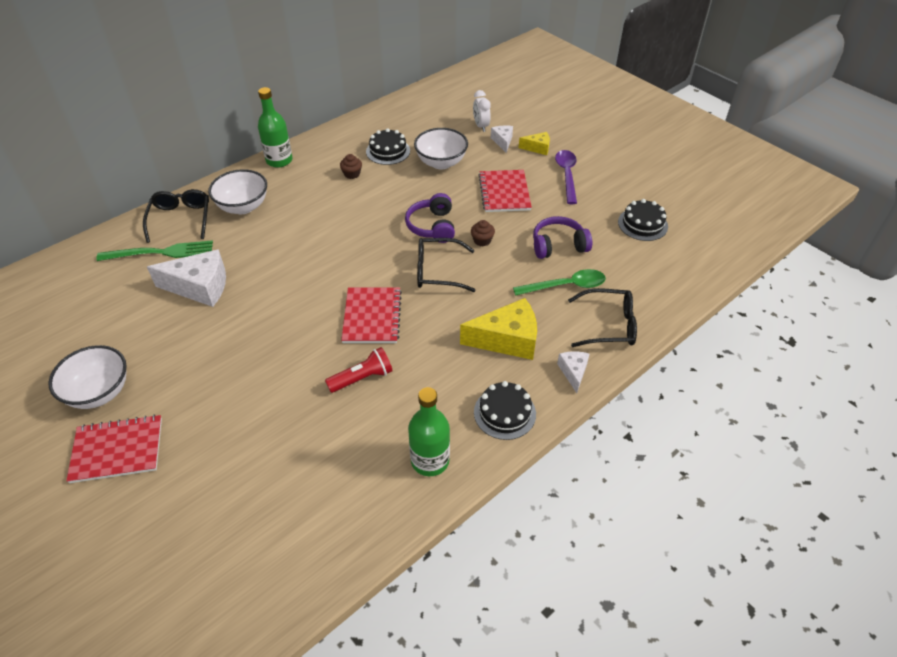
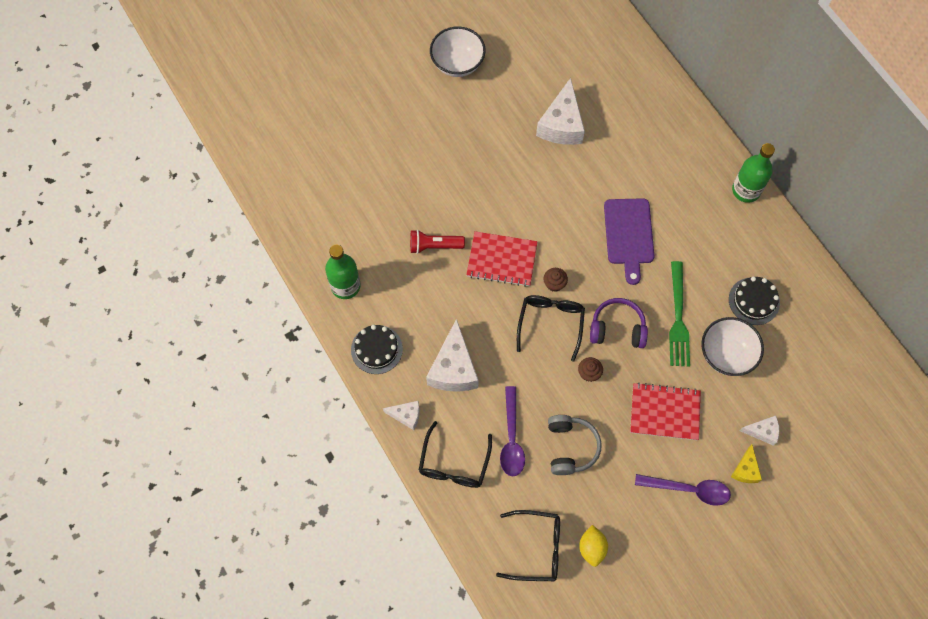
camera: 100 degrees right, 20 degrees up
red notebook [66,415,162,483] -> none
green fork [96,240,213,261] -> green fork moved to [669,261,690,366]
black glasses [143,189,209,243] -> black glasses moved to [496,510,560,581]
white bowl [208,169,267,214] -> none
red flashlight [325,347,393,393] -> red flashlight turned 105 degrees clockwise [410,230,465,254]
brown cupcake [340,154,362,179] -> brown cupcake moved to [544,268,568,292]
yellow cheese [460,298,537,360] -> white cheese [426,319,479,392]
white clock [473,90,491,132] -> none
green spoon [513,269,606,296] -> purple spoon [500,386,525,476]
purple headphones [533,216,592,259] -> grey headphones [548,415,602,475]
black cake [618,199,668,241] -> yellow lemon [579,525,608,567]
none -> purple cutting board [604,198,655,285]

